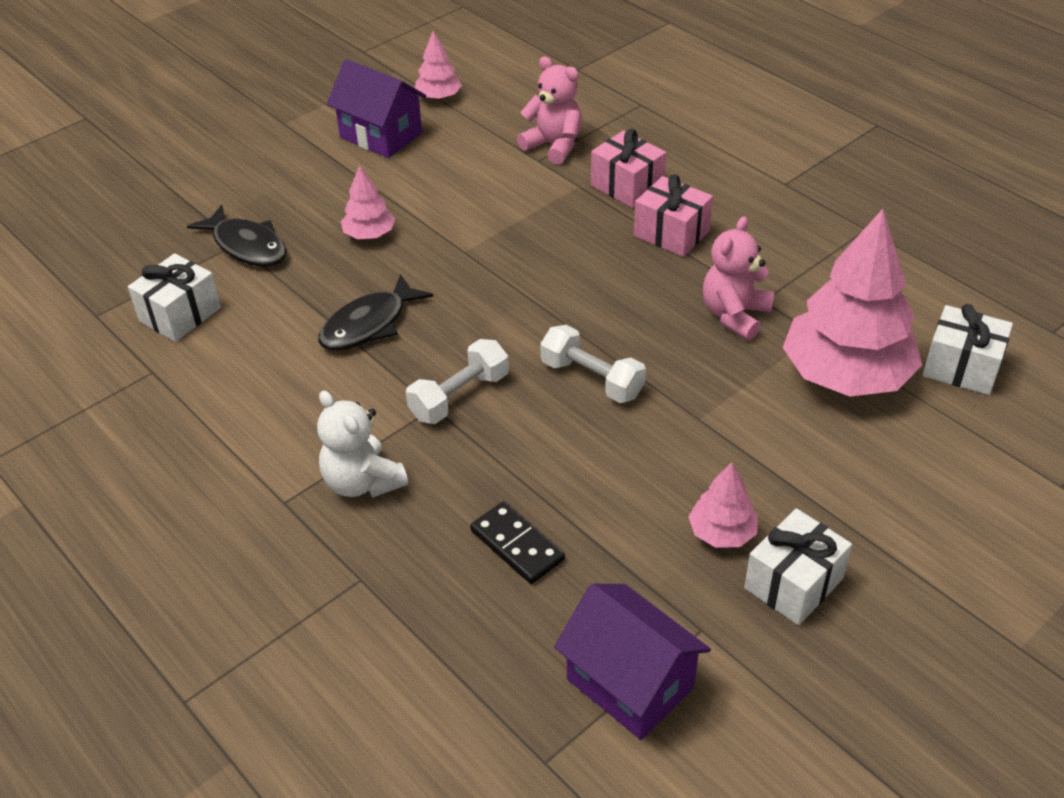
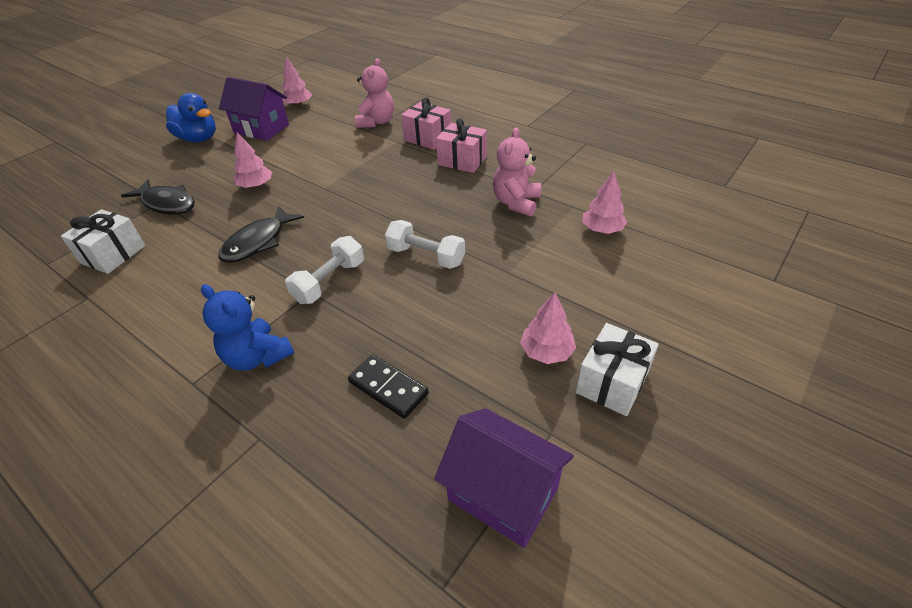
camera: 10 degrees left, 0 degrees up
white teddy bear [317,390,408,497] -> blue teddy bear [201,284,294,371]
pink teddy bear [517,57,582,165] -> pink teddy bear turned 75 degrees clockwise [355,58,394,128]
pink tree [783,209,922,397] -> pink tree [583,171,627,234], size x0.46
white gift [923,304,1013,395] -> none
none -> blue duck [166,93,216,142]

